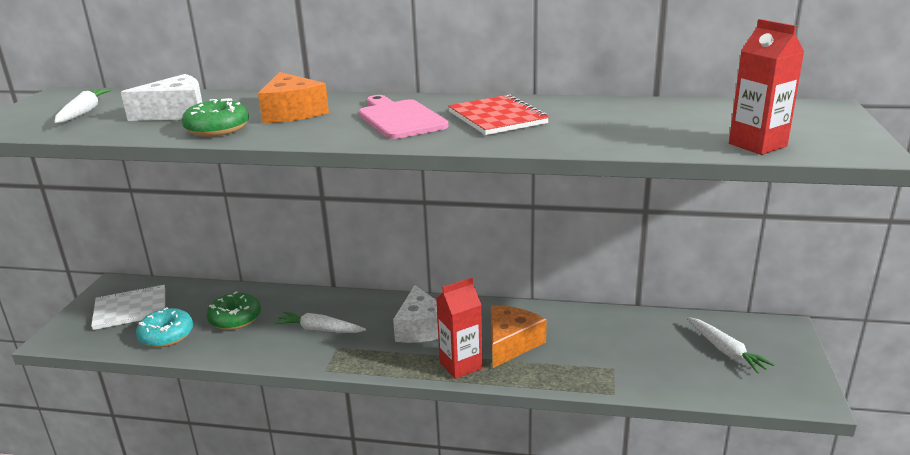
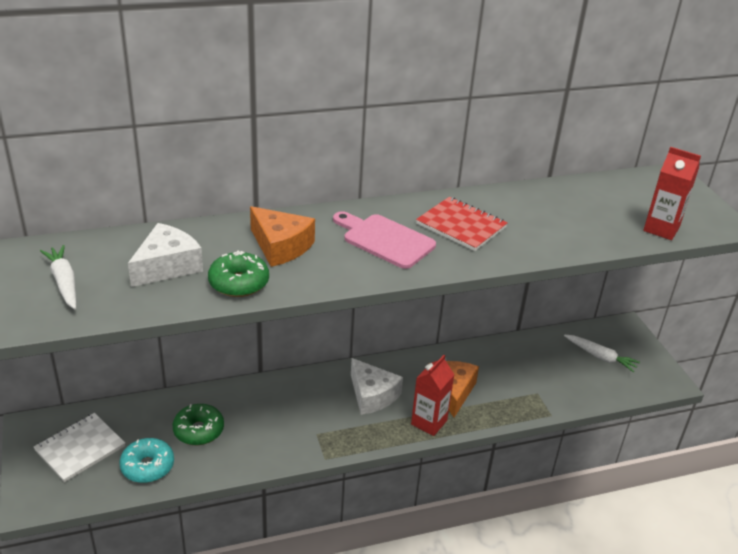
camera: 30 degrees left, 10 degrees up
white carrot [274,312,366,333] -> none

